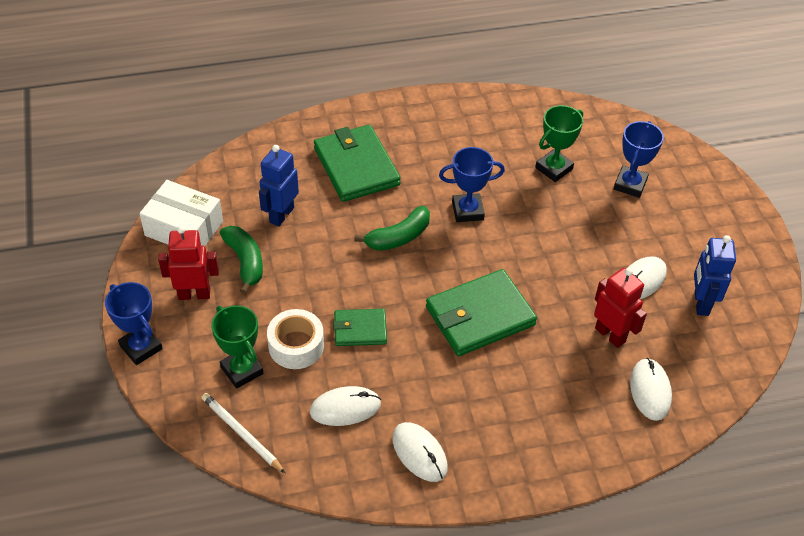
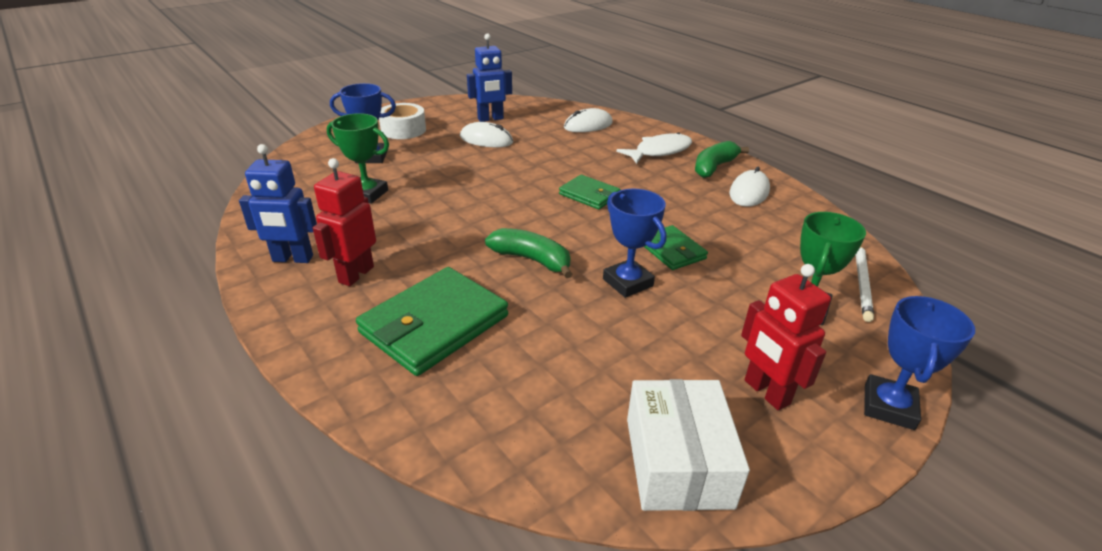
camera: 115 degrees left, 15 degrees down
green banana [220,226,263,294] -> green banana moved to [695,141,749,178]
blue robot [259,145,299,226] -> blue robot moved to [239,144,317,263]
white tape [267,309,324,369] -> white tape moved to [379,103,426,139]
white mouse [310,386,381,426] -> none
green wallet [426,269,537,356] -> green wallet [559,175,621,209], size x0.56
blue trophy [439,147,505,222] -> blue trophy moved to [603,189,666,298]
red robot [594,268,647,348] -> red robot moved to [313,158,376,286]
none -> white fish [616,133,692,164]

